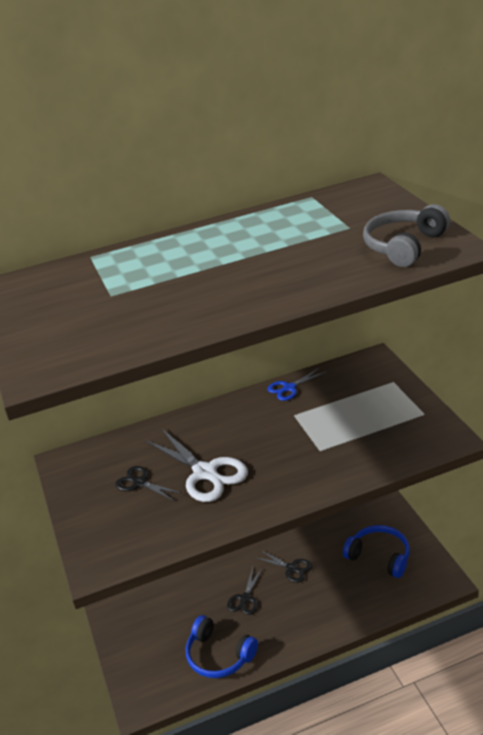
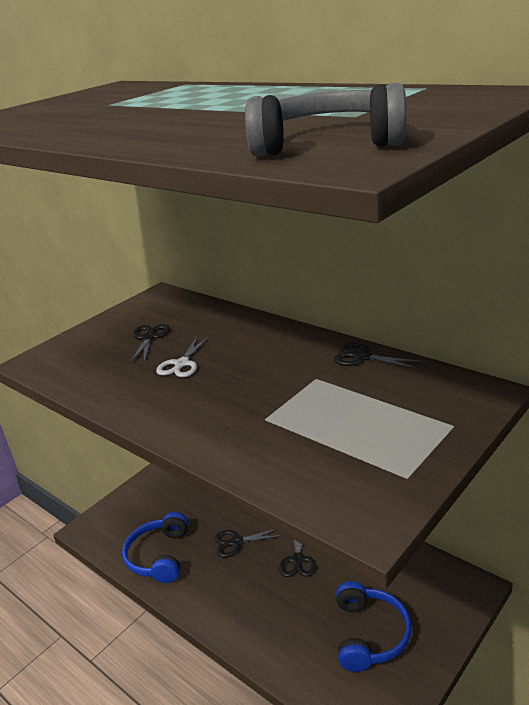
camera: 60 degrees right, 5 degrees down
white scissors [145,428,248,502] -> white scissors [156,335,210,377], size x0.56
blue scissors [268,368,326,401] -> black scissors [334,342,422,369]

